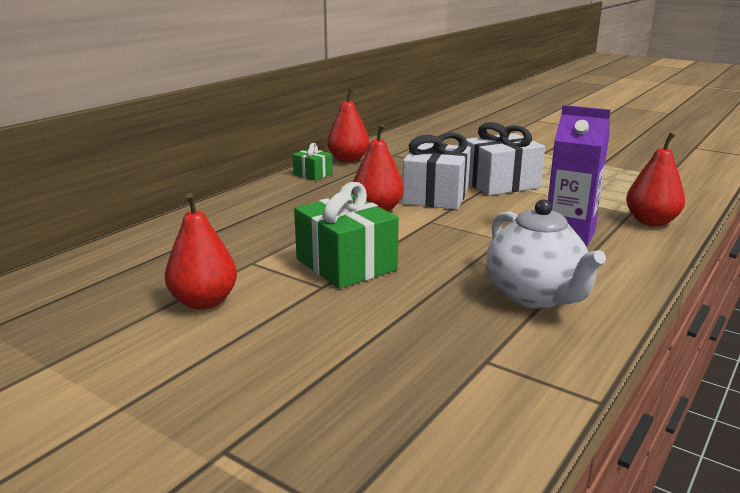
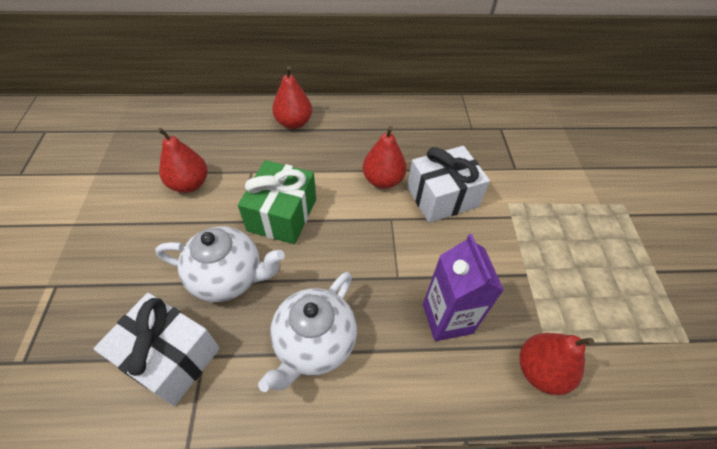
camera: 50 degrees right, 30 degrees up
green gift [292,143,333,180] -> none
red pear [327,88,370,163] -> red pear moved to [272,66,312,129]
white gift [466,122,545,196] -> white gift moved to [94,293,220,406]
none -> white teapot [155,226,285,302]

